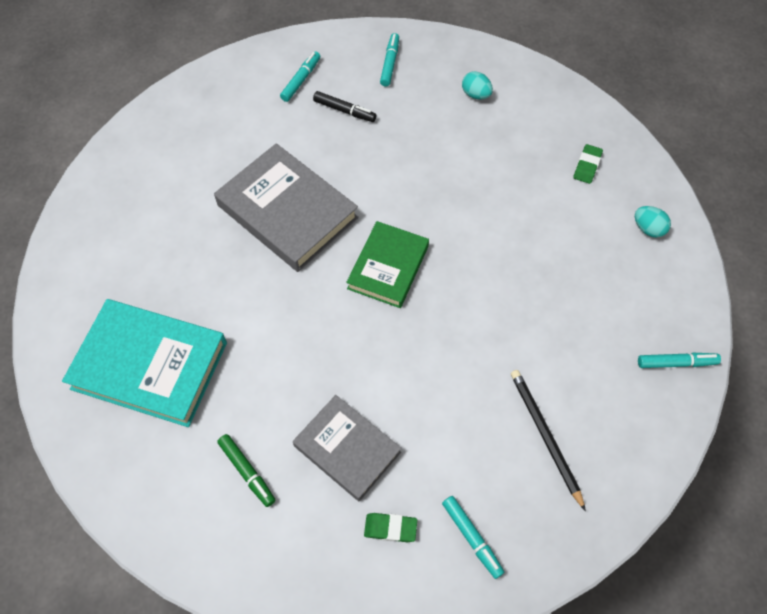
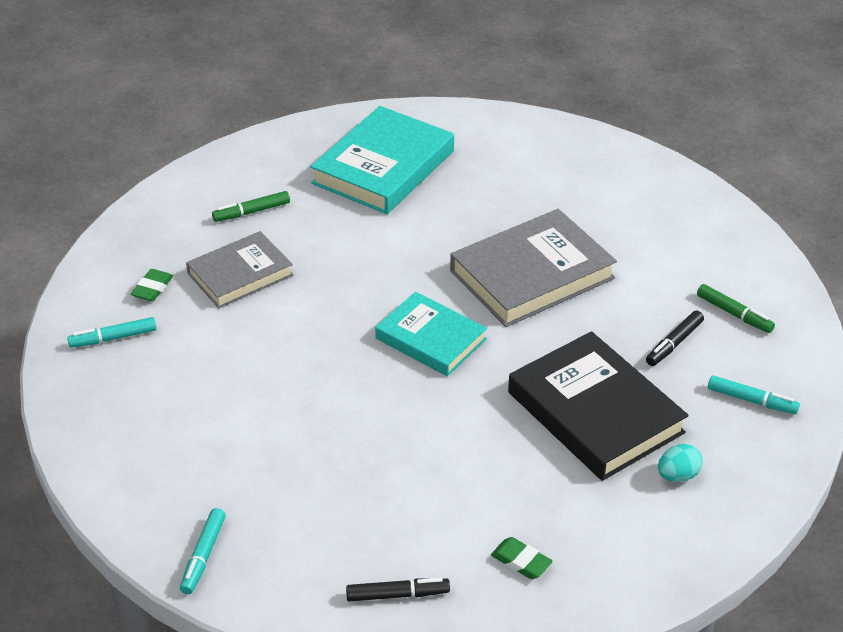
camera: 105 degrees right, 20 degrees down
turquoise marker [280,51,320,102] -> green marker [697,284,775,333]
green book [346,221,429,308] -> turquoise book [375,292,487,376]
black pencil [511,370,586,511] -> none
turquoise egg [635,206,671,238] -> black marker [346,578,450,602]
none -> black book [508,331,689,481]

